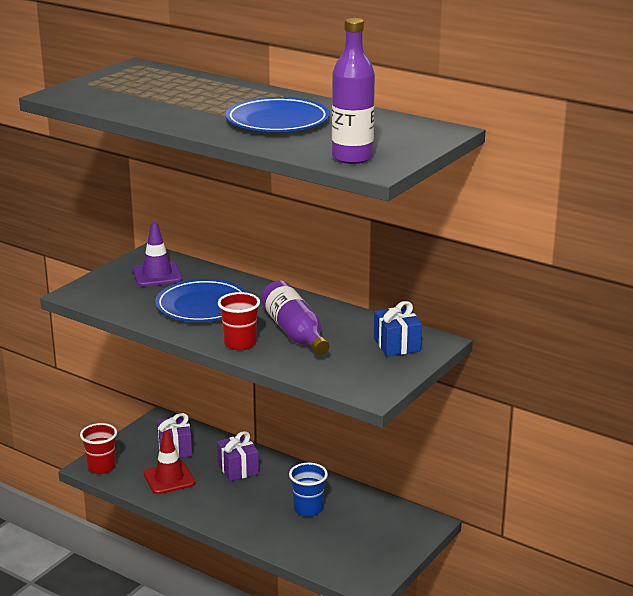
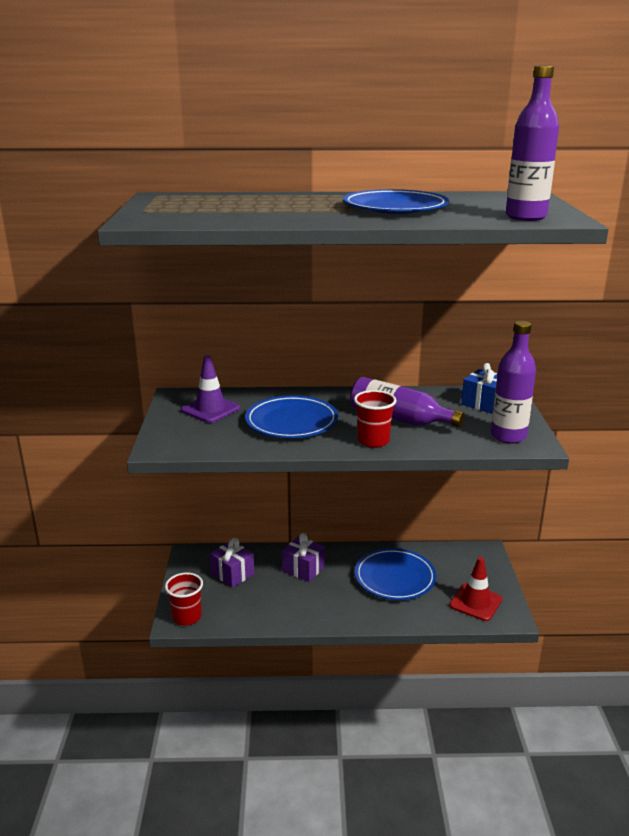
camera: 35 degrees left, 0 degrees up
red traffic cone [144,430,195,494] -> red traffic cone moved to [449,557,502,621]
blue cup [289,463,328,517] -> blue plate [355,548,436,600]
none -> purple bottle [491,321,536,444]

